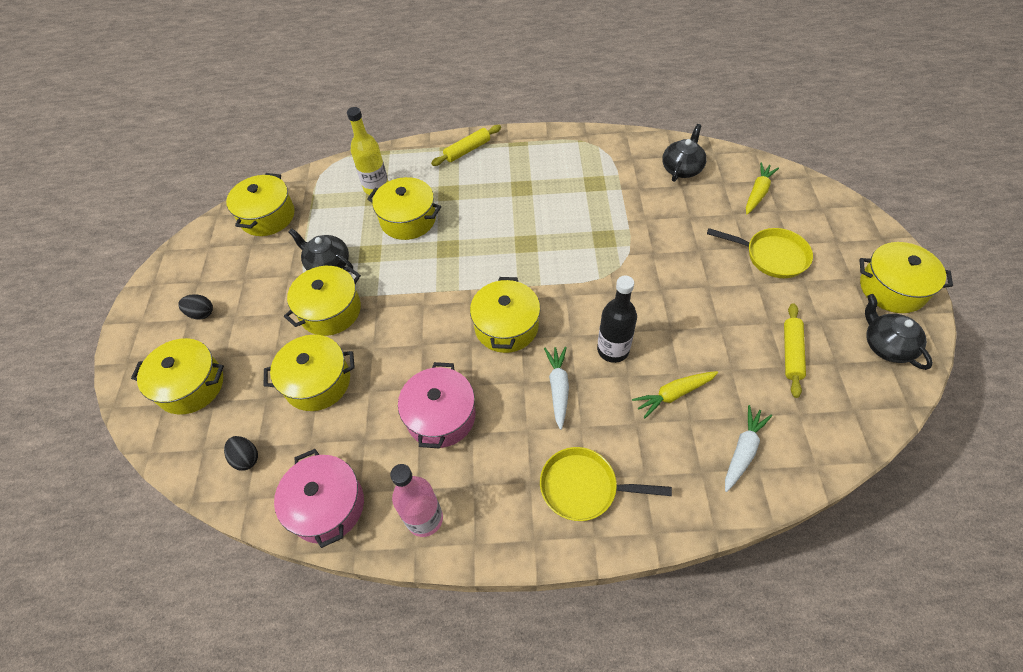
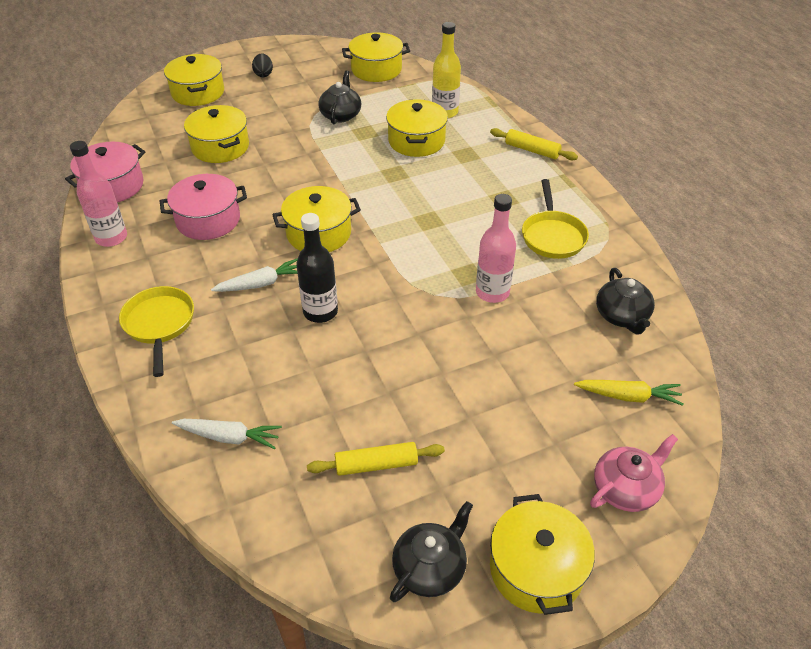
camera: 65 degrees right, 10 degrees down
black egg [224,436,258,471] -> none
yellow pot [284,266,361,336] -> none
yellow carrot [632,371,718,419] -> none
black teapot [662,124,707,182] -> black teapot turned 75 degrees clockwise [596,268,655,335]
yellow pan [707,228,813,278] -> yellow pan moved to [522,179,589,259]
none -> pink bottle [476,194,516,303]
none -> pink teapot [590,434,678,512]

